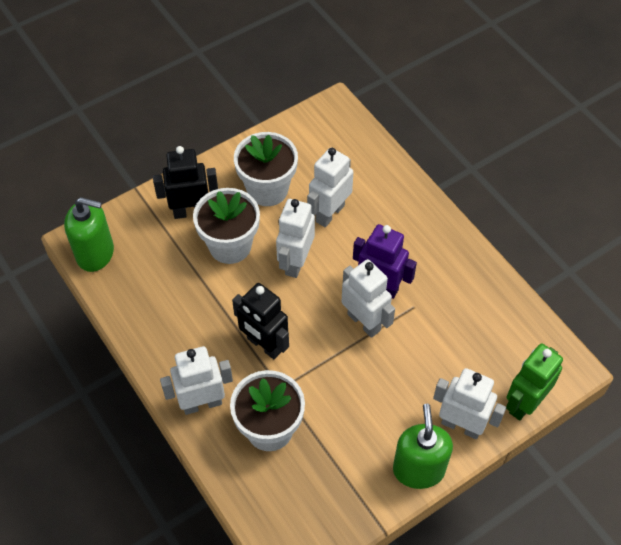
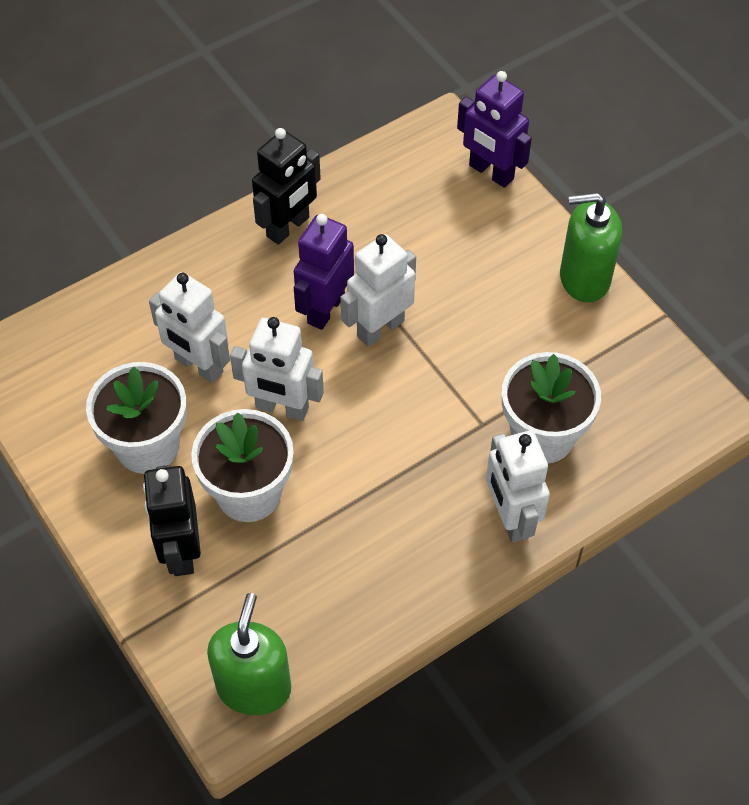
camera: 90 degrees left, 0 degrees up
black robot [232,283,289,359] -> black robot moved to [252,128,321,245]
white robot [433,368,506,439] -> none
green robot [506,344,563,421] -> purple robot [457,71,532,188]

